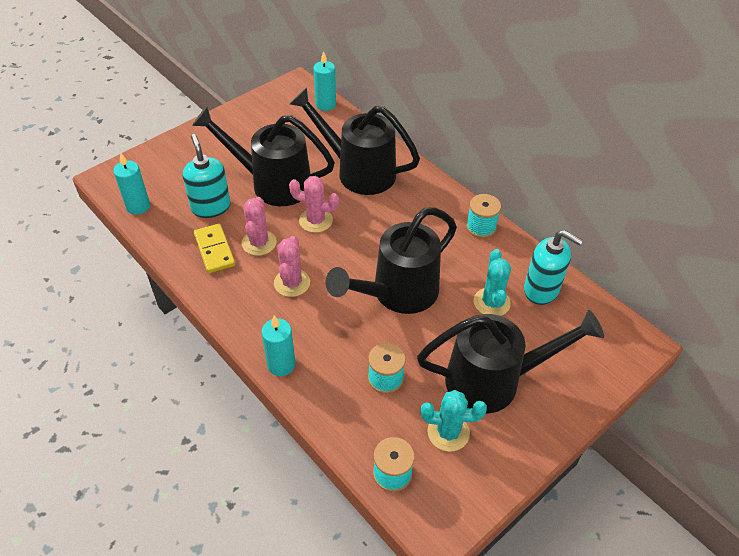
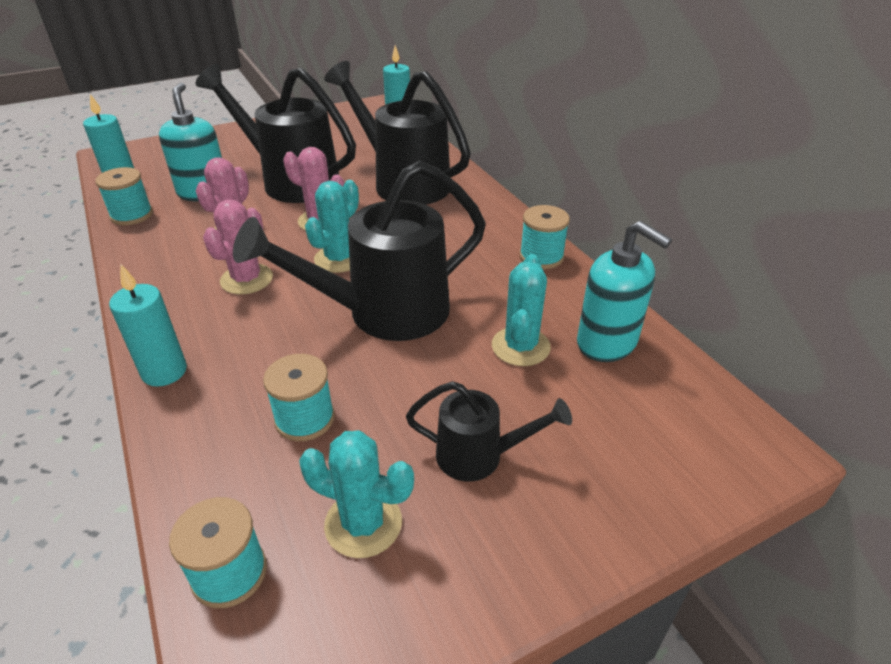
camera: 15 degrees right, 10 degrees down
yellow domino [194,224,235,273] -> none
black watering can [417,310,604,414] -> black watering can [406,381,572,482], size x0.51
none -> turquoise spool [95,167,153,225]
none -> turquoise cactus [305,180,359,273]

